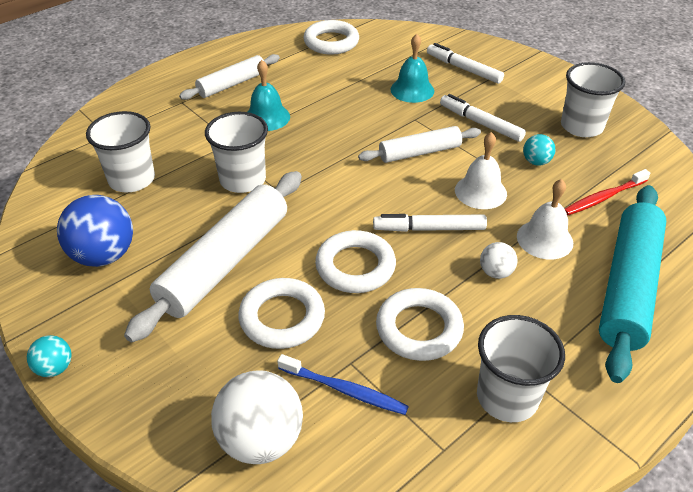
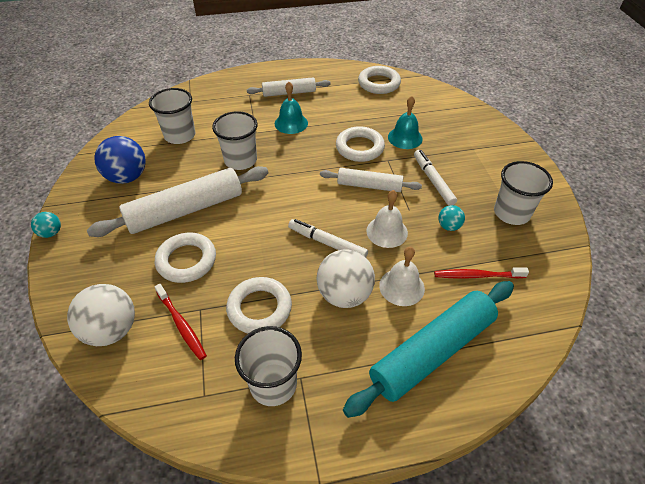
camera: 30 degrees right, 5 degrees up
blue toothbrush [277,354,409,415] -> red toothbrush [154,284,207,360]
white ring [315,230,396,293] -> white ring moved to [336,126,385,162]
white marker [427,43,504,84] -> none
white ball [480,242,518,279] -> white ball [317,249,375,308], size x1.98

